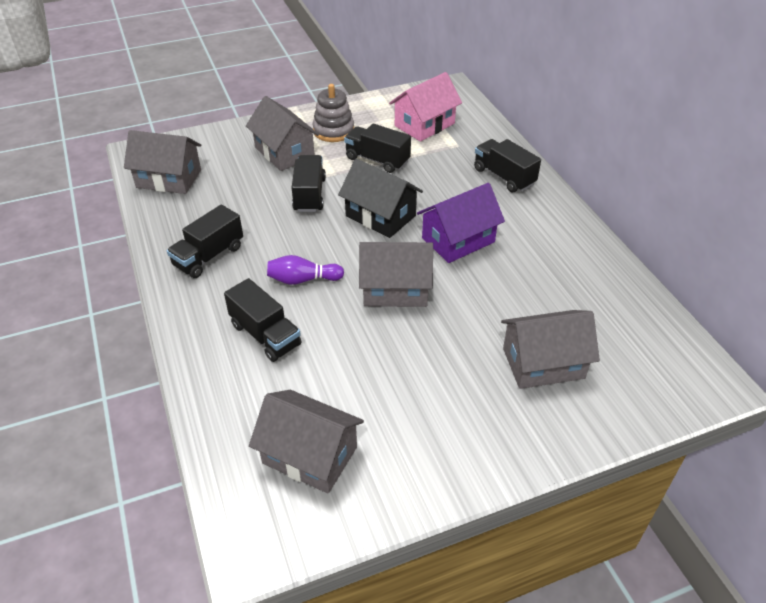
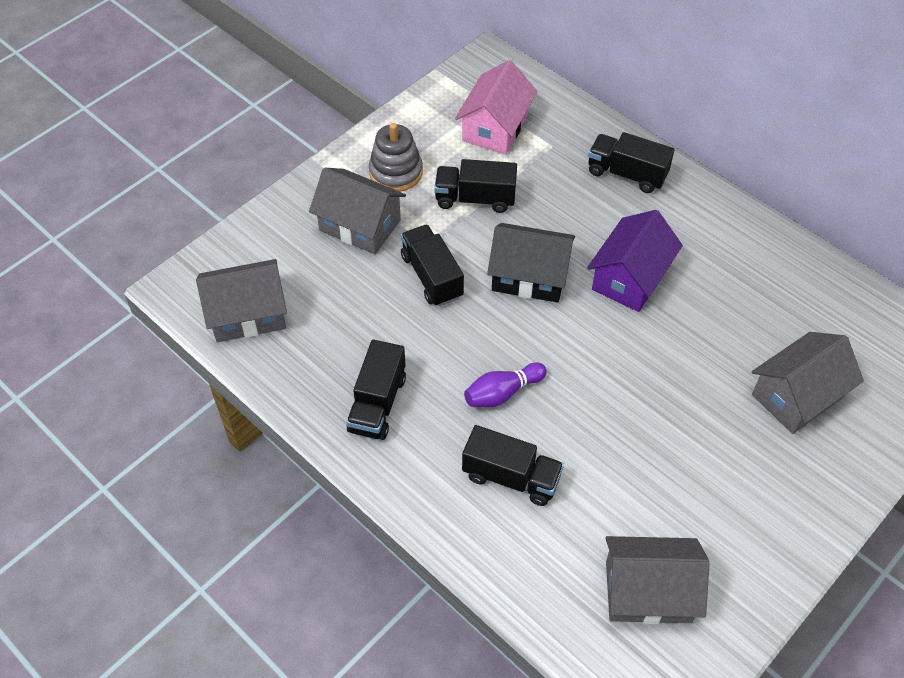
camera: 25 degrees left, 10 degrees up
grey house [359,242,433,307] -> none

